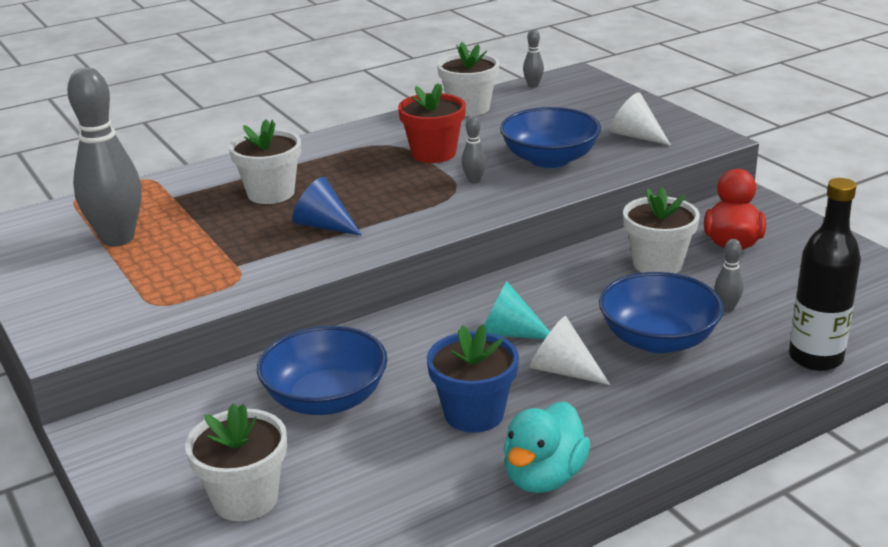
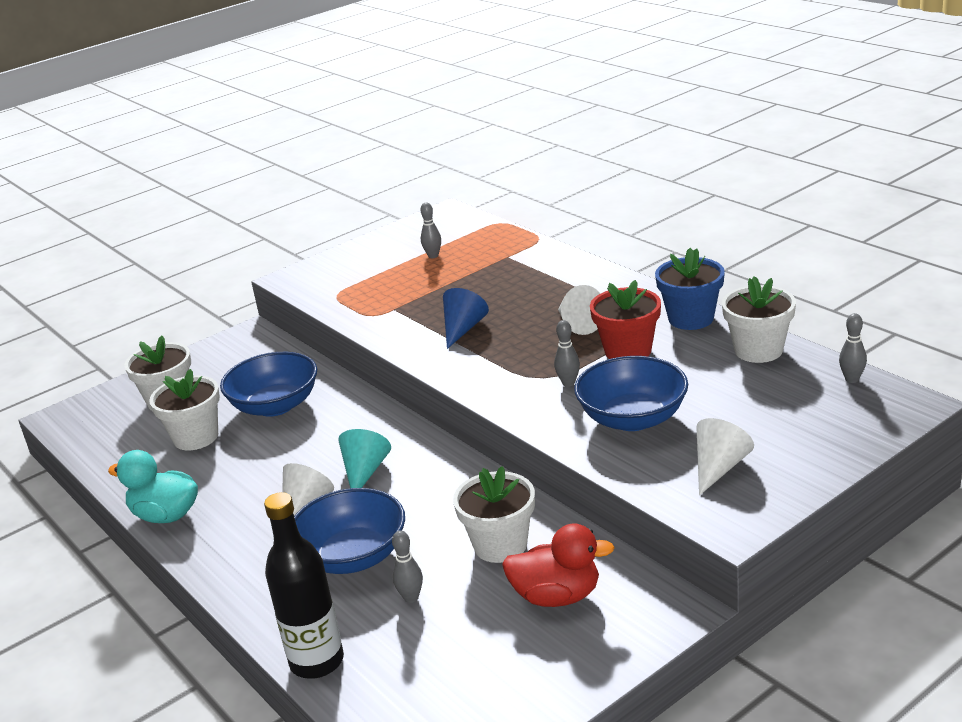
camera: 85 degrees right, 0 degrees up
grey bowling pin [67,67,142,247] -> grey bowling pin [420,202,441,258], size x0.42
white flower pot [229,119,301,204] -> white flower pot moved to [149,369,220,450]
blue flower pot [427,324,519,433] -> blue flower pot moved to [655,248,725,330]
none -> white cone [558,285,600,335]

